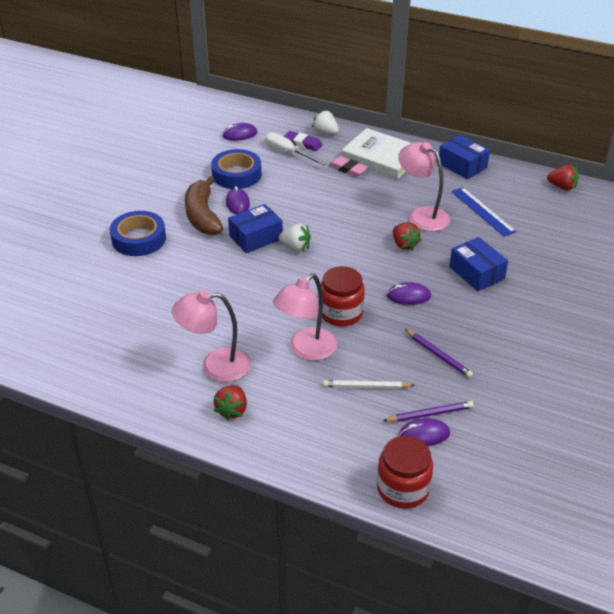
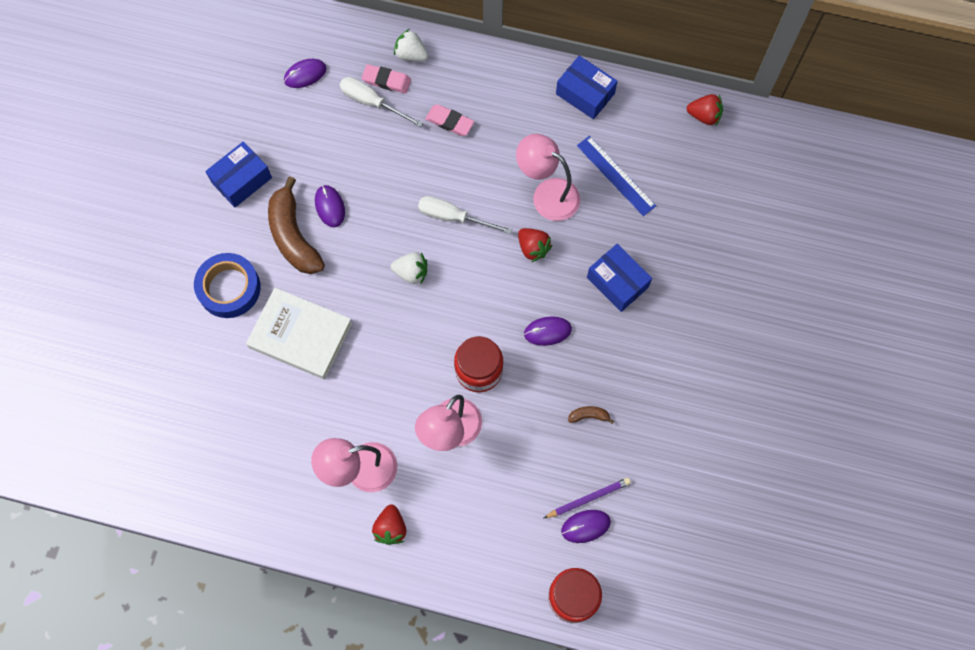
camera: 10 degrees left, 30 degrees up
blue tape [211,149,262,189] -> none
blue box [228,204,283,253] -> blue box moved to [205,141,272,207]
purple eraser [284,131,323,151] -> pink eraser [362,64,411,94]
white pencil [323,380,415,389] -> none
white book [342,128,411,179] -> white book moved to [246,288,352,380]
purple pencil [405,329,473,378] -> brown banana [568,406,614,424]
none -> white screwdriver [418,196,512,234]

